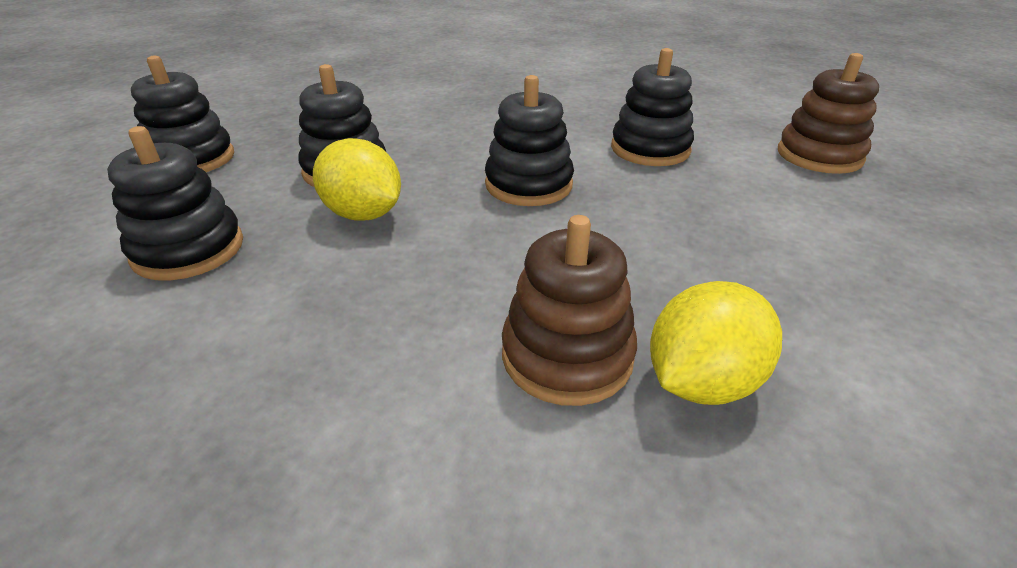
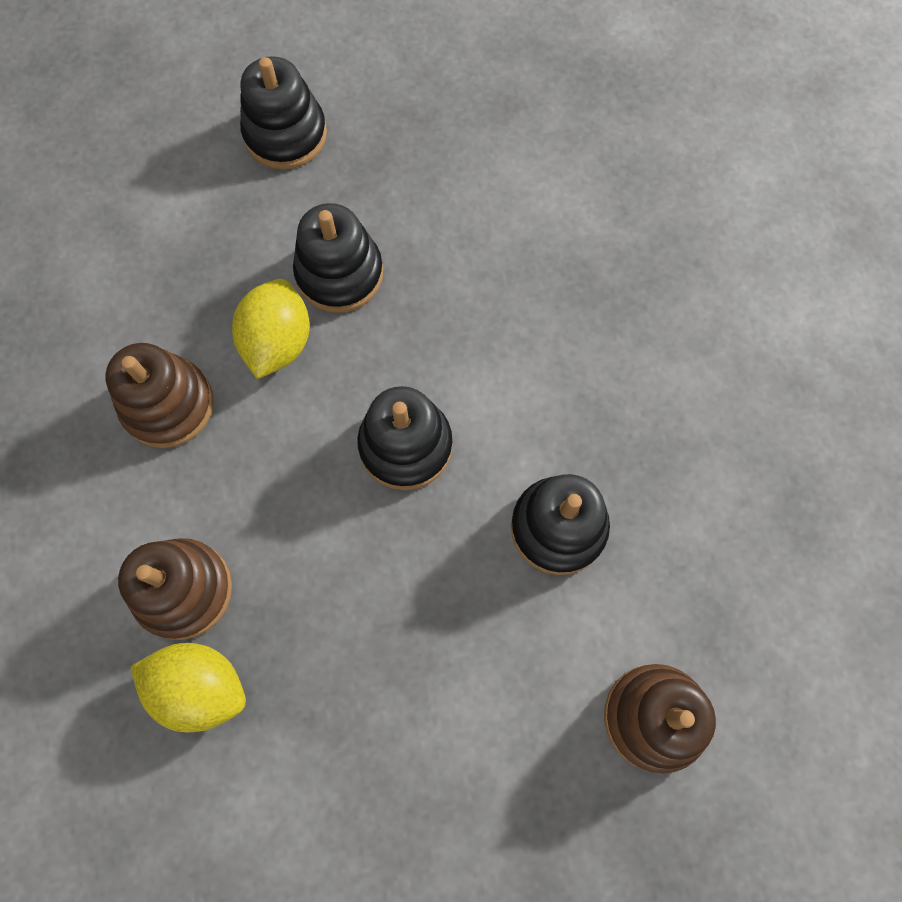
camera: 60 degrees right, 35 degrees up
black stacking toy [107,126,243,280] -> none
none -> brown stacking toy [105,343,214,448]

